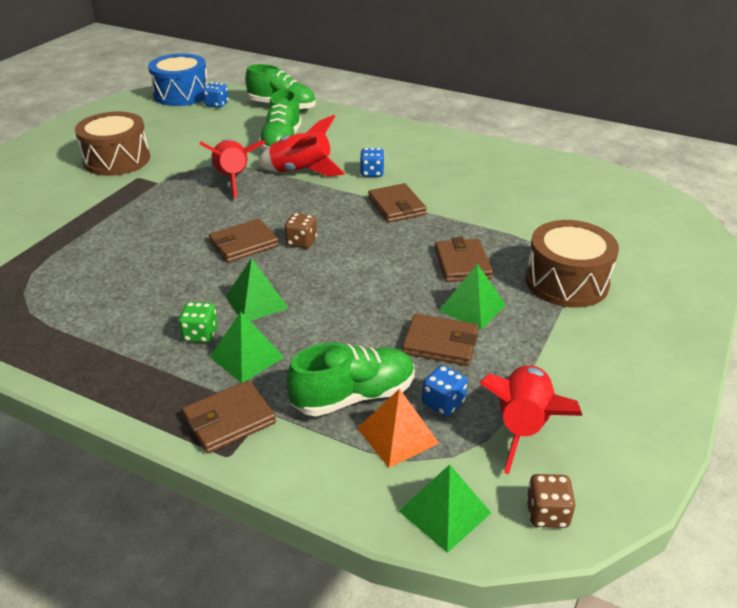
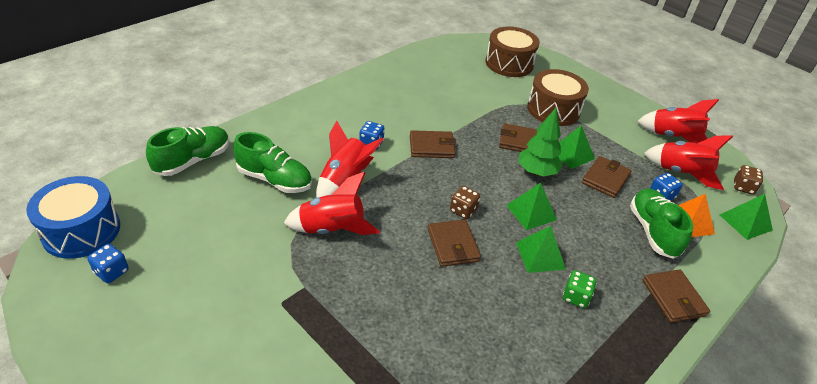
camera: 75 degrees left, 5 degrees up
brown drum [75,112,150,176] -> brown drum moved to [486,26,540,77]
blue dice [203,82,229,108] -> blue dice moved to [87,244,129,283]
green pyramid [210,312,284,383] -> green pyramid moved to [506,183,557,230]
none -> green tree [519,108,563,176]
none -> red rocket [637,99,719,143]

